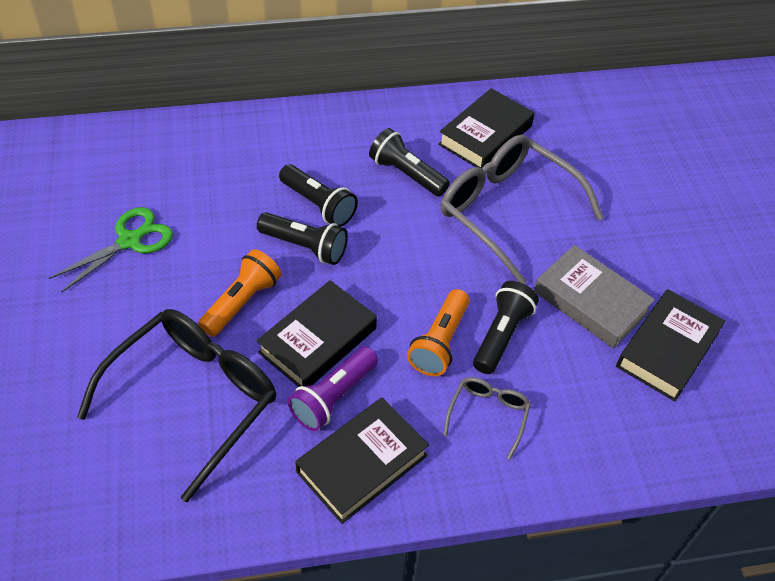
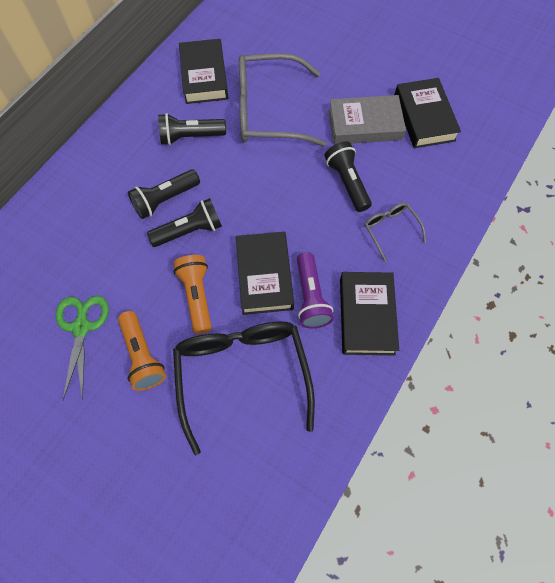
camera: 45 degrees left, 15 degrees up
black flashlight [279,164,358,227] -> black flashlight turned 150 degrees clockwise [128,170,200,219]
orange flashlight [407,289,470,376] -> orange flashlight moved to [118,311,166,391]

